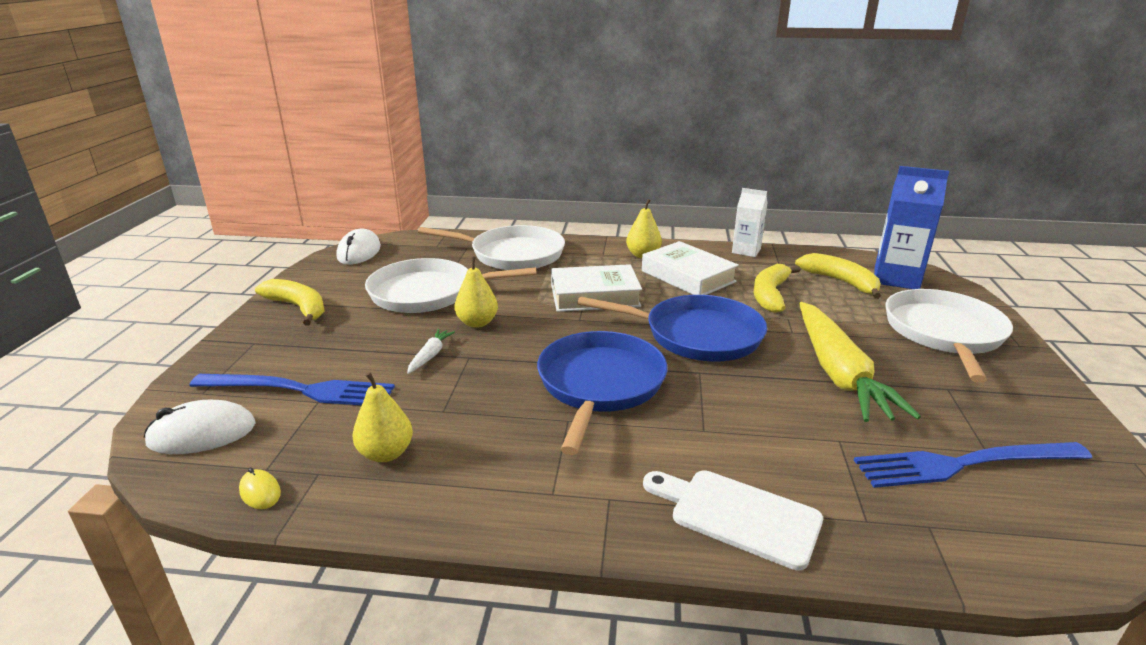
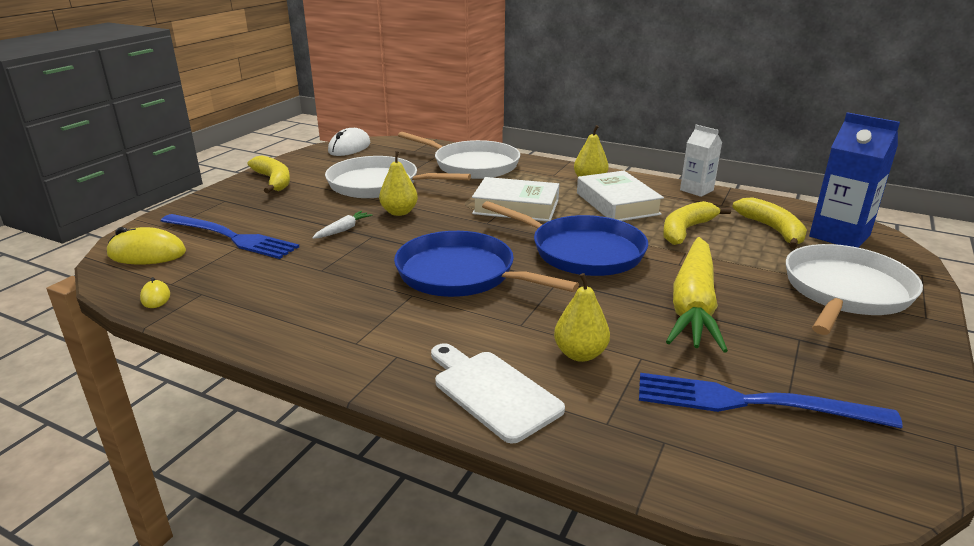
camera: 20 degrees right, 0 degrees up
white mouse [144,400,255,454] -> yellow mouse [107,227,186,265]
yellow pear [352,372,413,462] -> yellow pear moved to [554,273,610,362]
blue pan [537,331,668,455] -> blue pan turned 90 degrees counterclockwise [394,231,579,297]

